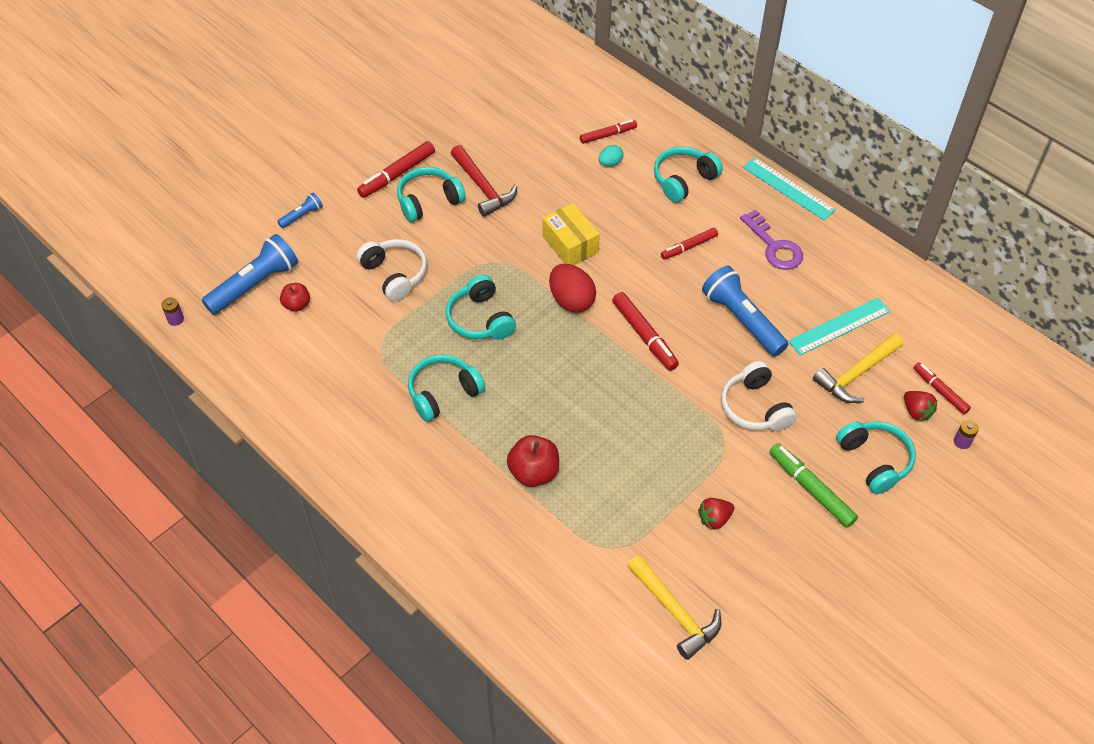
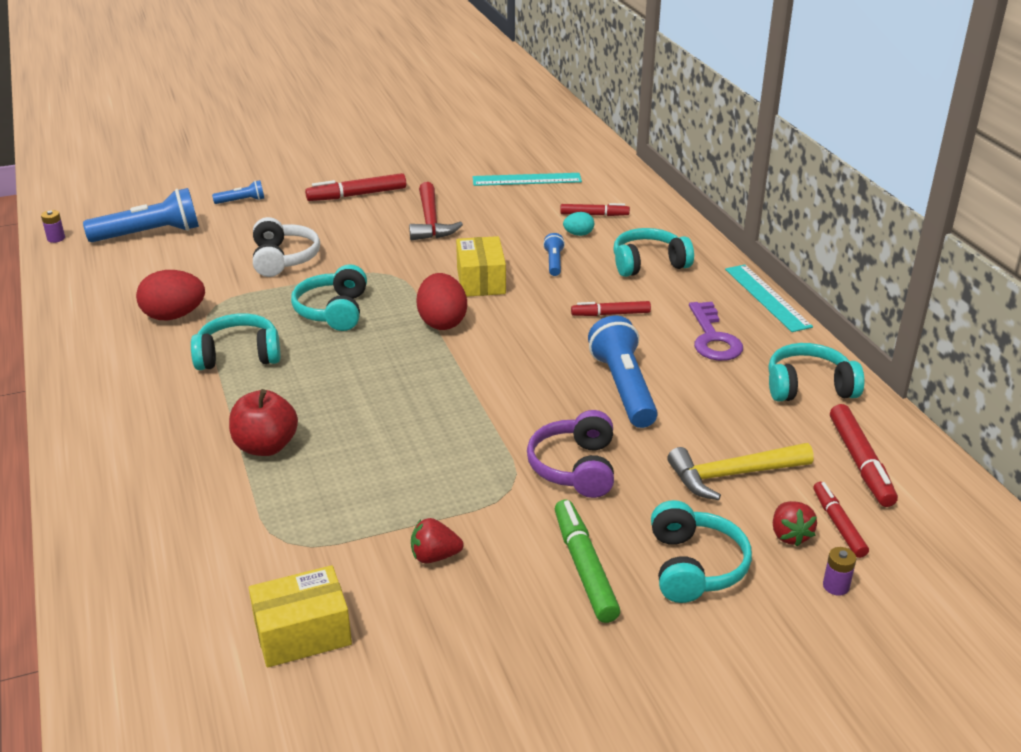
camera: 25 degrees right, 20 degrees down
red apple [280,283,310,312] -> none
turquoise headphones [397,167,466,222] -> turquoise headphones moved to [768,343,865,401]
red marker [612,292,679,371] -> red marker moved to [830,404,898,507]
yellow hammer [627,555,721,660] -> yellow box [249,565,352,668]
white headphones [721,361,797,431] -> purple headphones [527,410,614,498]
turquoise ruler [788,298,890,355] -> turquoise ruler moved to [473,173,582,186]
none -> red egg [136,270,205,321]
none -> blue flashlight [543,233,565,276]

